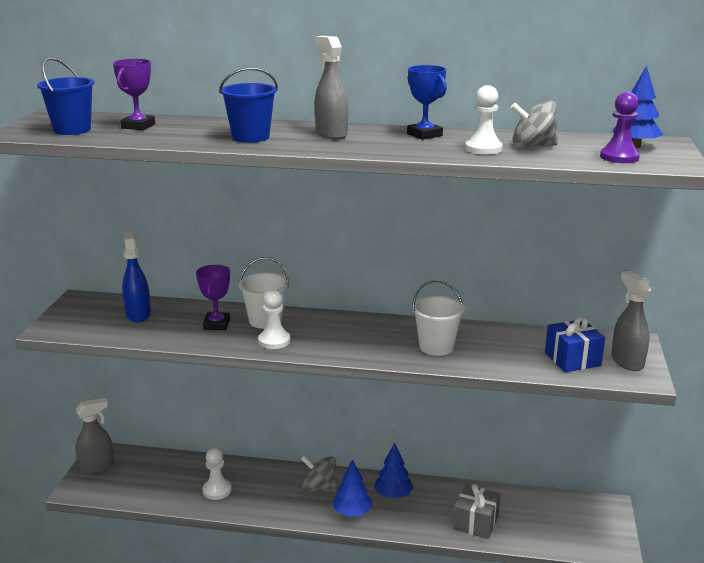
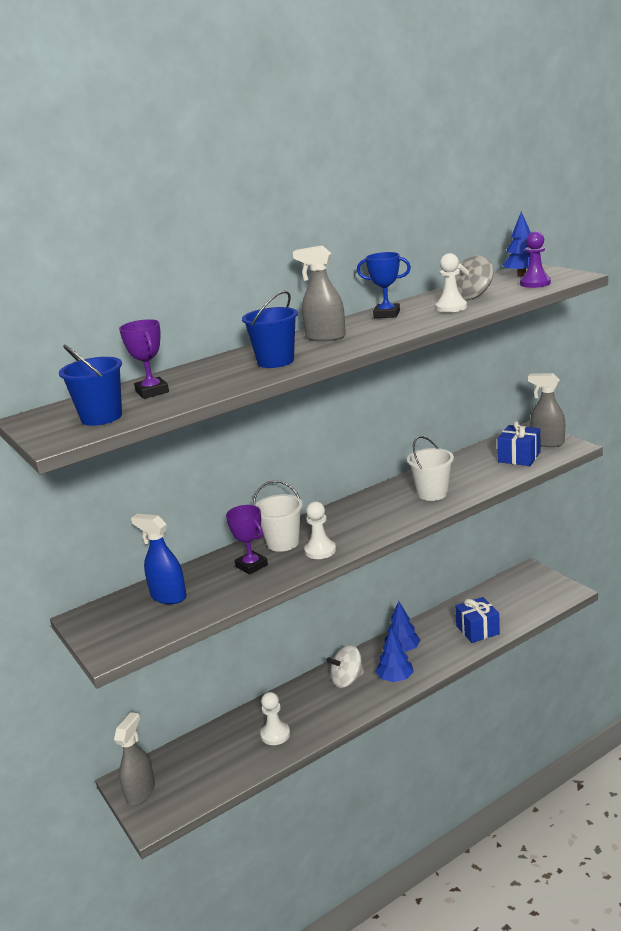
camera: 40 degrees left, 0 degrees up
grey spinning top [301,456,337,492] -> white spinning top [326,645,364,688]
grey gift [453,484,500,539] -> blue gift [455,597,500,643]

